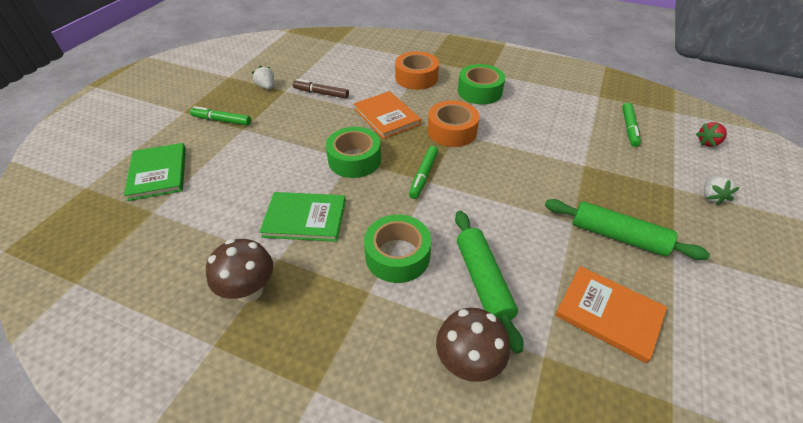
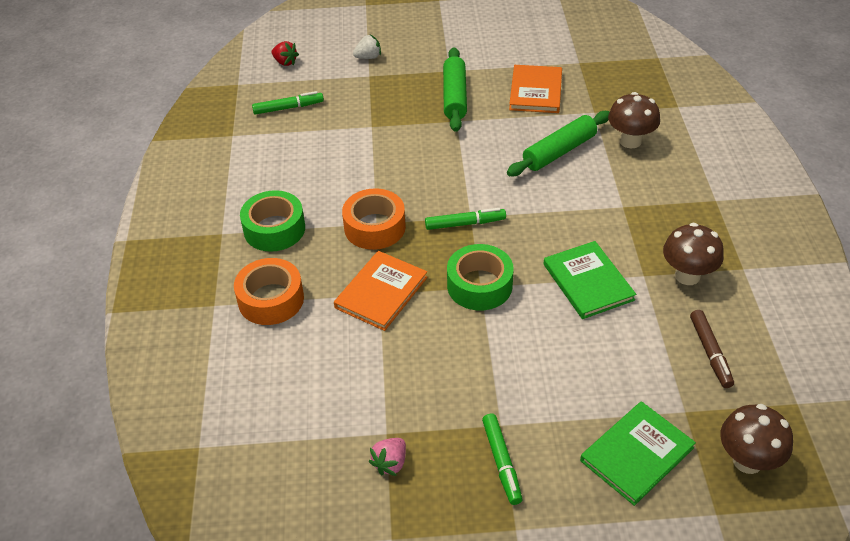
camera: 115 degrees left, 0 degrees up
white strawberry [252,66,274,89] -> pink strawberry [369,438,406,476]
brown marker [292,79,349,99] -> brown marker moved to [690,310,734,388]
green tape [364,215,431,283] -> none
none -> brown mushroom [720,404,793,474]

